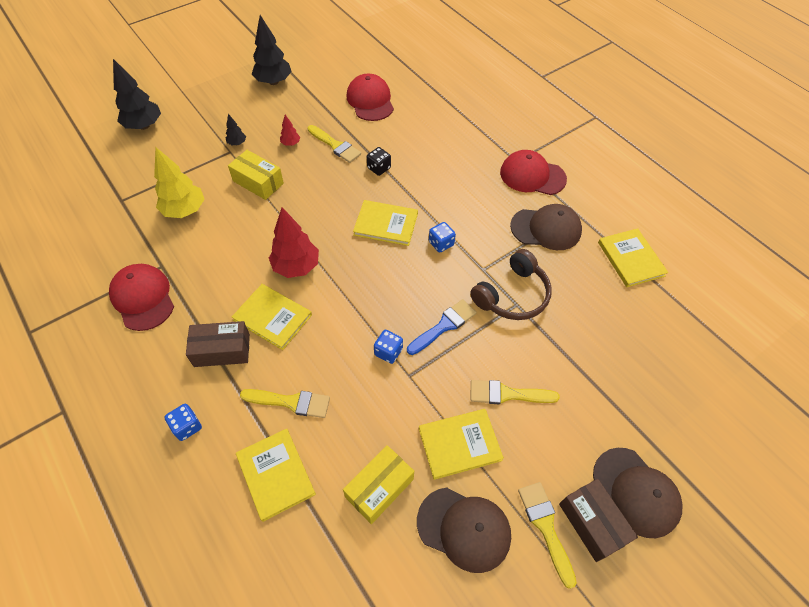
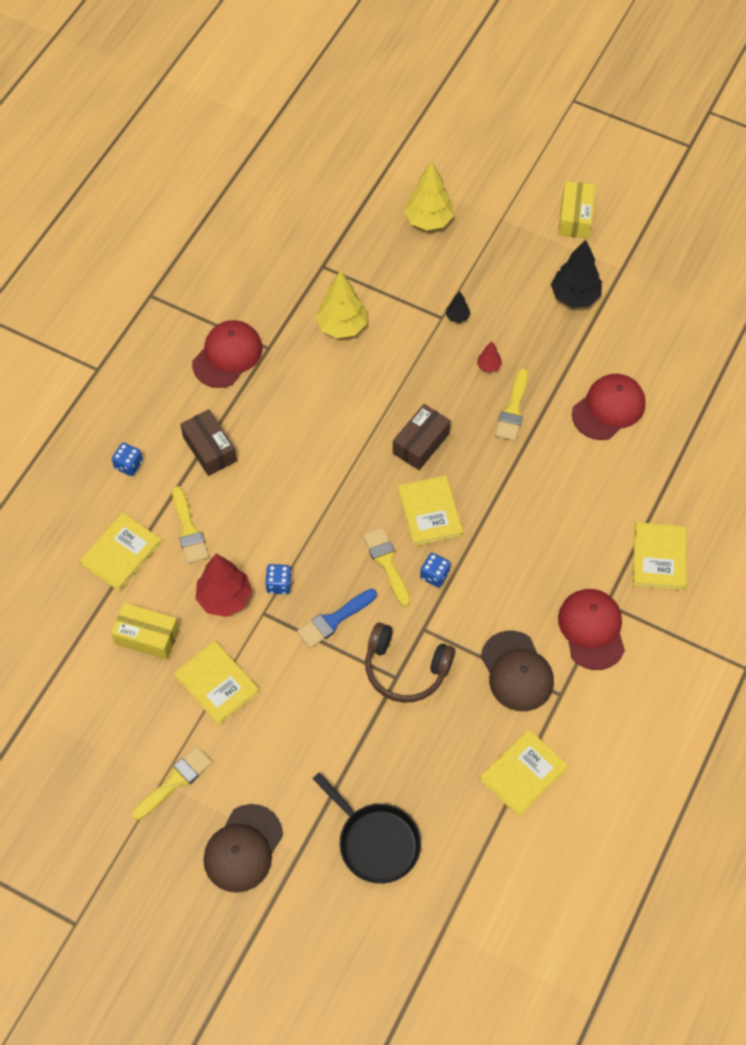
camera: 65 degrees right, 5 degrees up
black tree [113,59,161,130] -> yellow tree [404,161,454,231]
yellow box [228,150,284,200] -> yellow box moved to [558,181,596,239]
yellow book [232,284,312,350] -> yellow book moved to [633,522,686,590]
red tree [269,207,319,278] -> red tree moved to [195,554,252,617]
black dice [367,147,391,176] -> none
blue brush [407,299,476,355] -> blue brush turned 120 degrees clockwise [297,589,377,648]
brown cap [417,487,511,573] -> none
yellow brush [471,380,560,404] -> yellow brush moved to [363,527,410,606]
brown box [559,479,638,562] -> brown box moved to [393,404,451,470]
none -> black pan [313,772,421,884]

